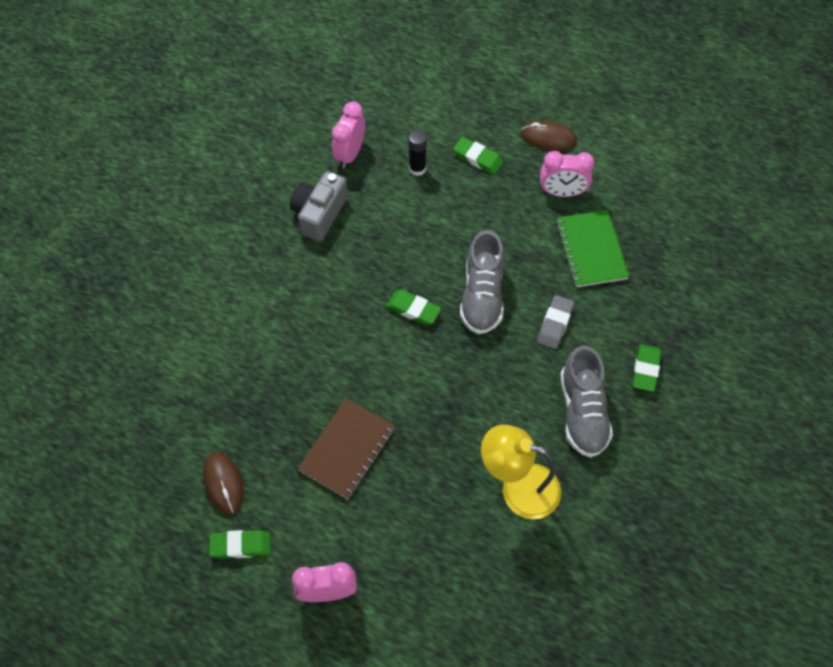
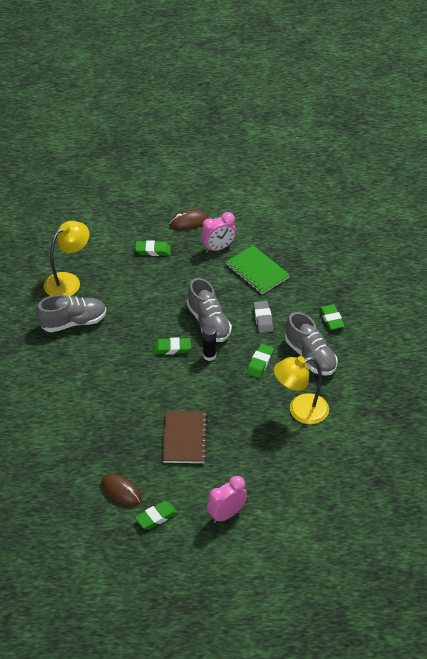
camera: 30 degrees left, 15 degrees down
grey camera [290,171,348,241] -> grey shoe [36,295,106,332]
pink clock [332,101,365,168] -> yellow lamp [44,221,89,296]
black glue stick [408,130,427,176] -> black glue stick moved to [202,325,217,361]
none -> green eraser [246,344,274,378]

